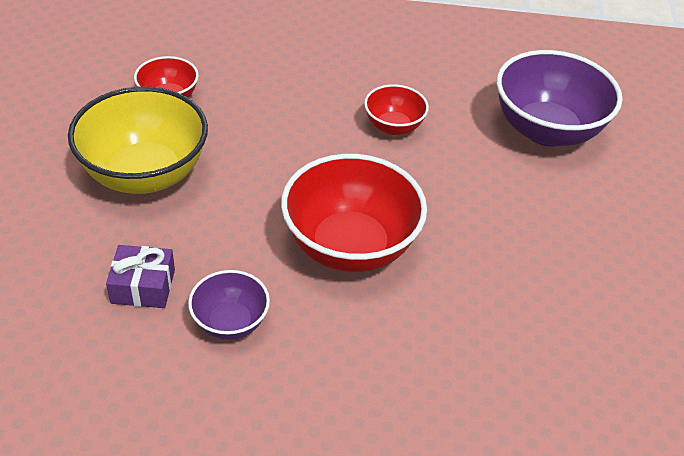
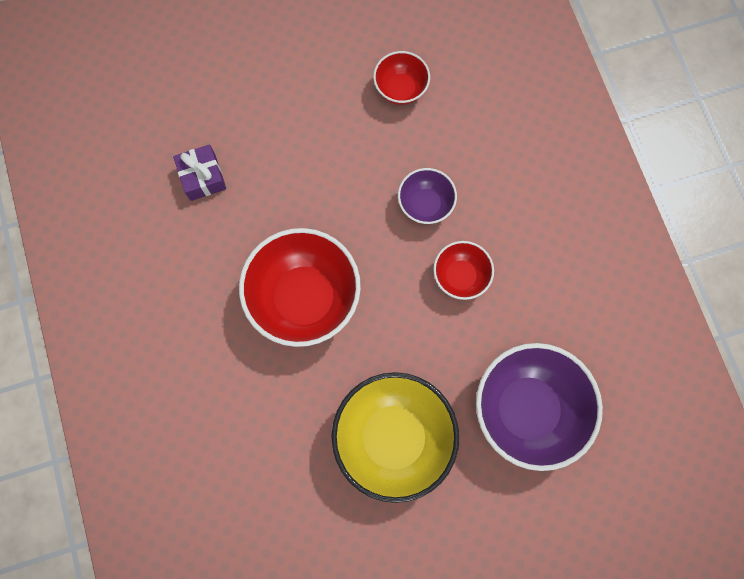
camera: 70 degrees right, 30 degrees up
yellow bowl [68,87,208,194] -> yellow bowl moved to [331,372,459,503]
purple bowl [188,270,270,340] -> purple bowl moved to [398,168,457,224]

